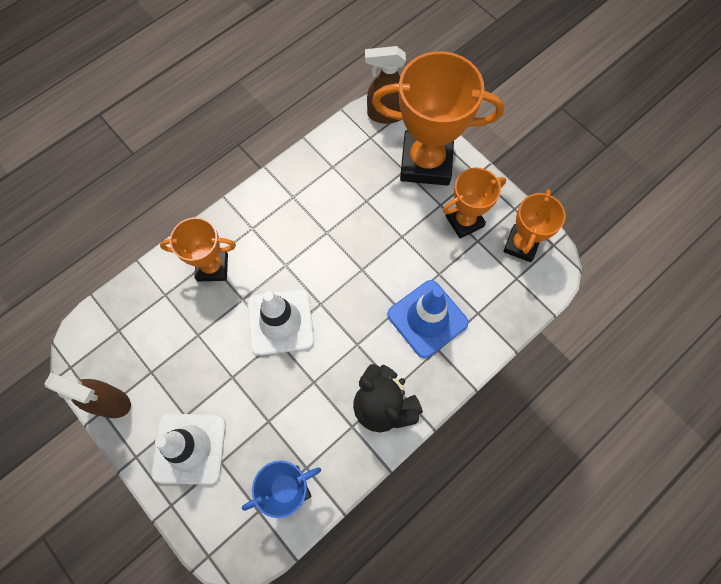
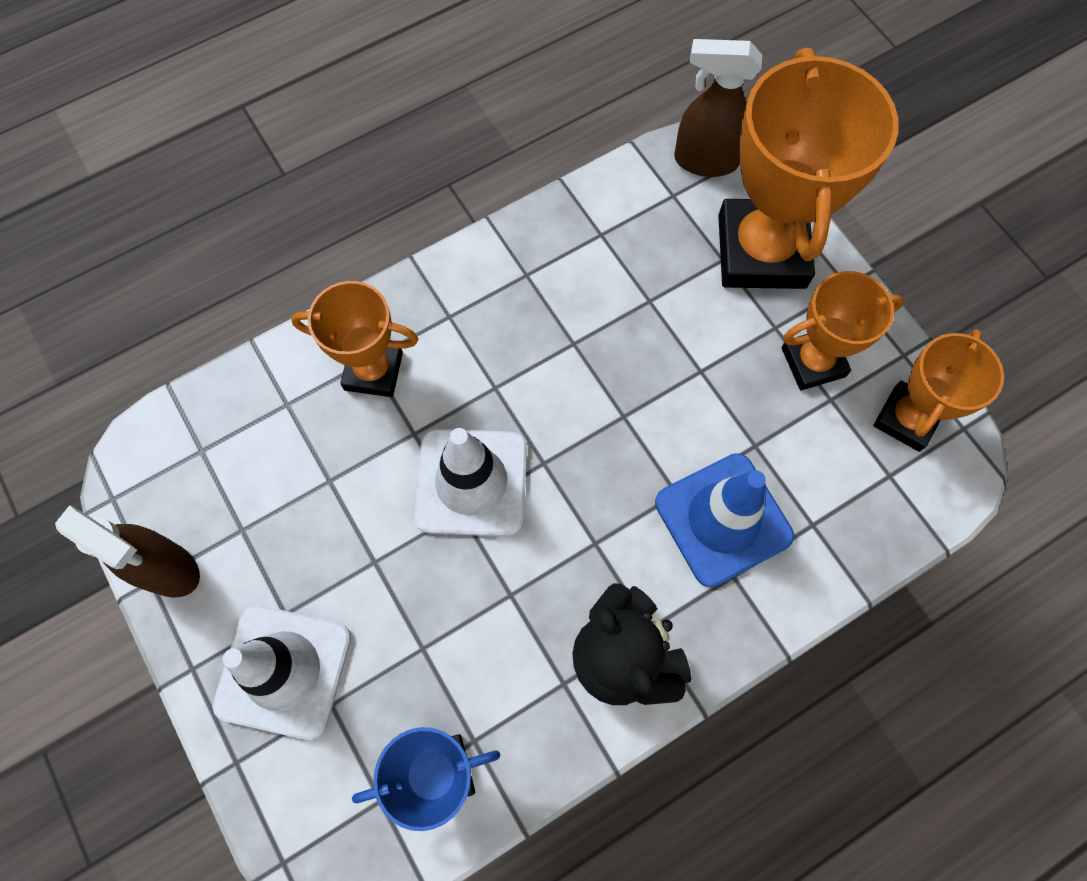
camera: 10 degrees right, 0 degrees up
orange trophy [372,51,504,186] -> orange trophy turned 75 degrees clockwise [718,48,898,289]

